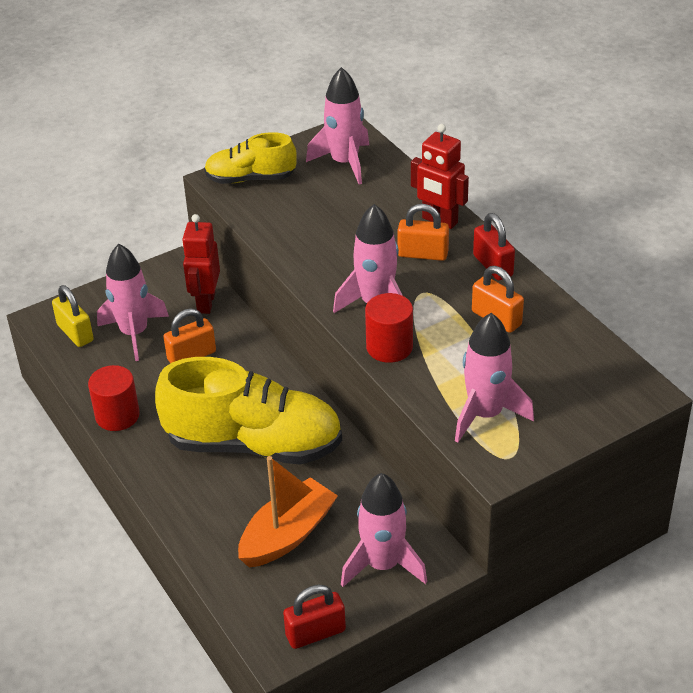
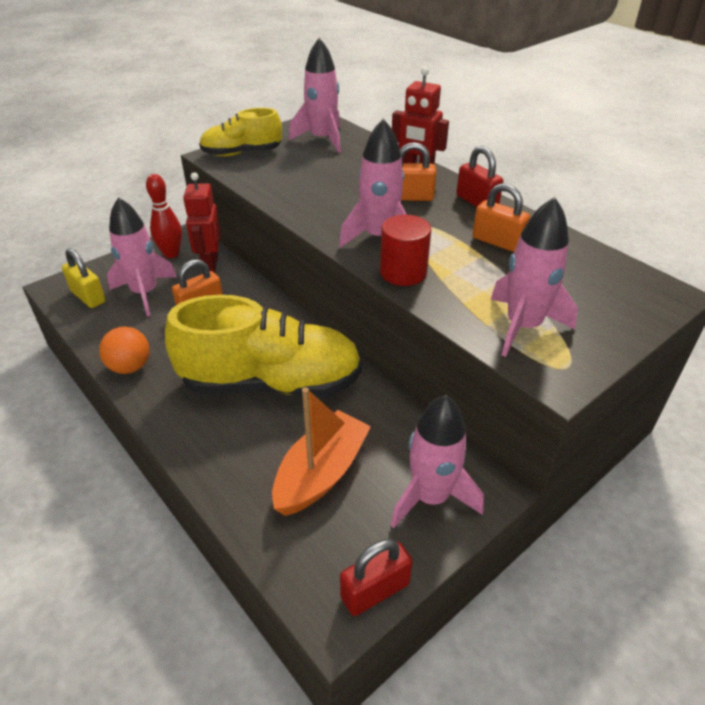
camera: 10 degrees left, 0 degrees up
red cylinder [88,365,140,431] -> orange ball [99,327,150,374]
none -> red bowling pin [146,174,182,258]

